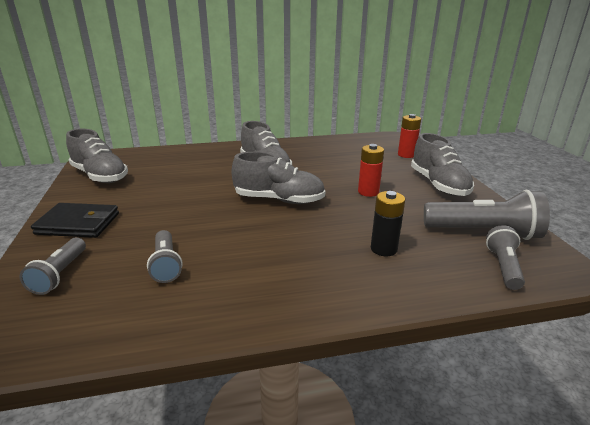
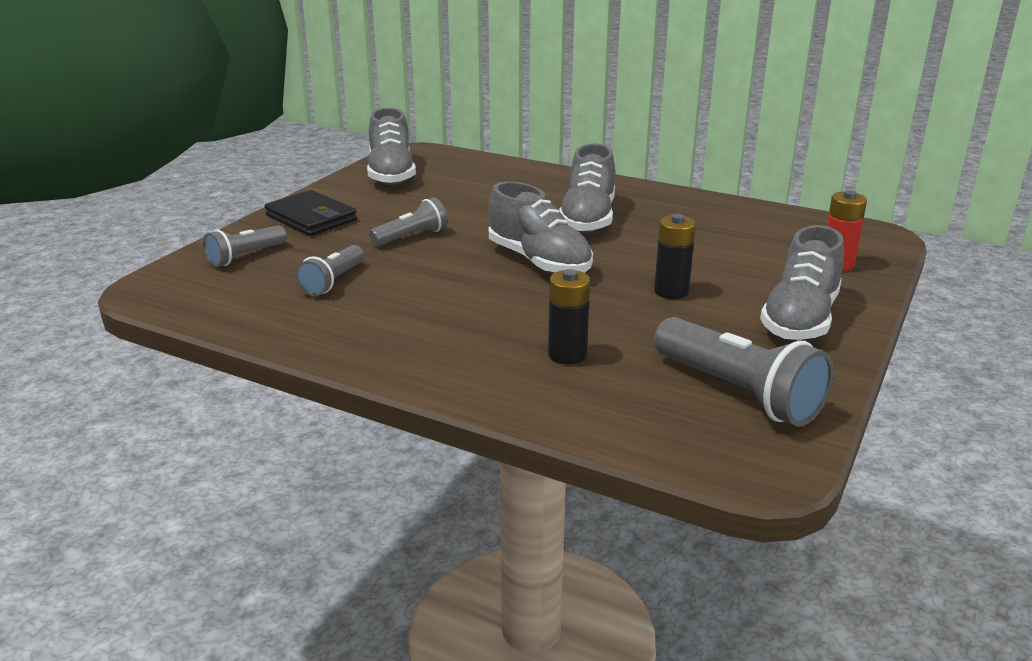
camera: 40 degrees right, 0 degrees up
red battery [358,144,384,197] -> black battery [654,214,696,299]
grey flashlight [486,225,525,290] -> grey flashlight moved to [369,197,447,246]

